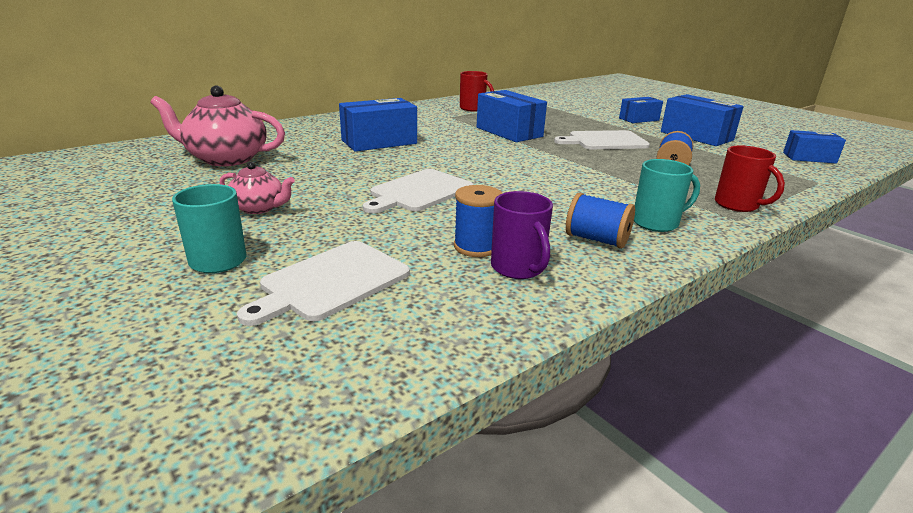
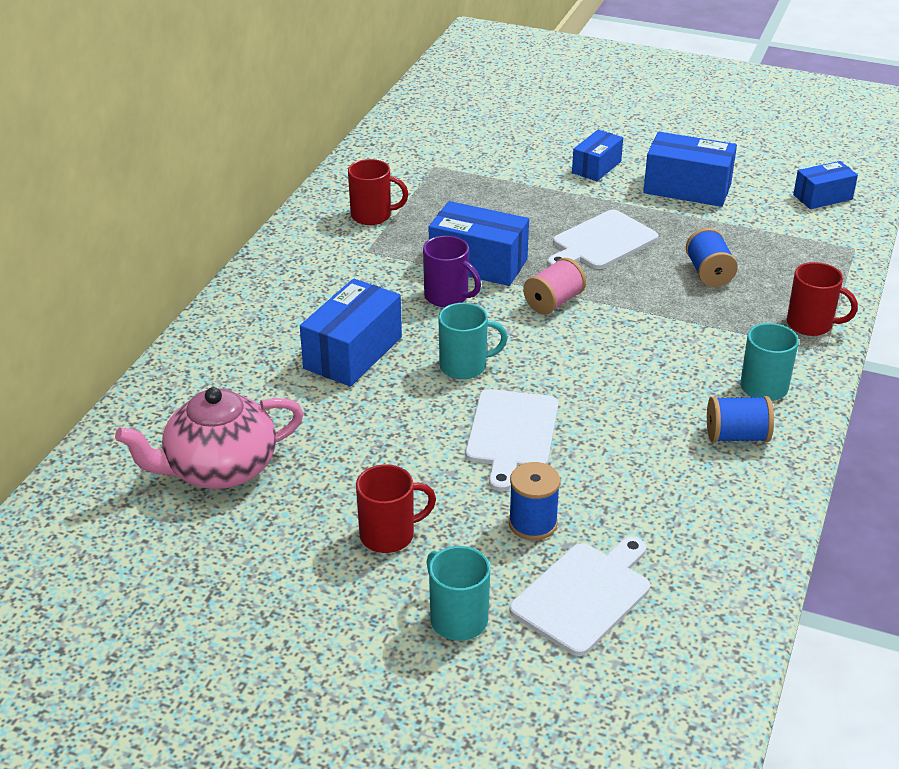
camera: 30 degrees left, 10 degrees up
pink teapot [219,162,295,214] -> red mug [356,464,436,553]
white cutting board [237,241,410,326] -> white cutting board turned 150 degrees counterclockwise [509,537,650,656]
blue spool [454,185,503,257] -> blue spool moved to [509,462,560,540]
purple mug [491,191,553,279] -> purple mug moved to [423,236,481,307]
none -> turquoise mug [438,303,508,379]
none -> pink spool [523,258,586,315]

